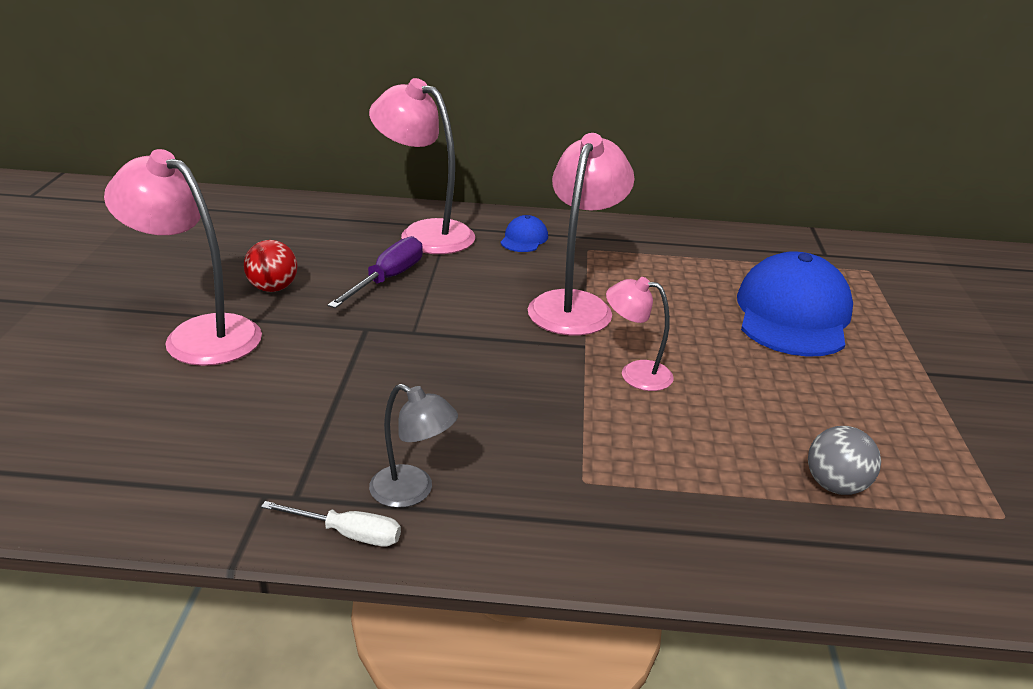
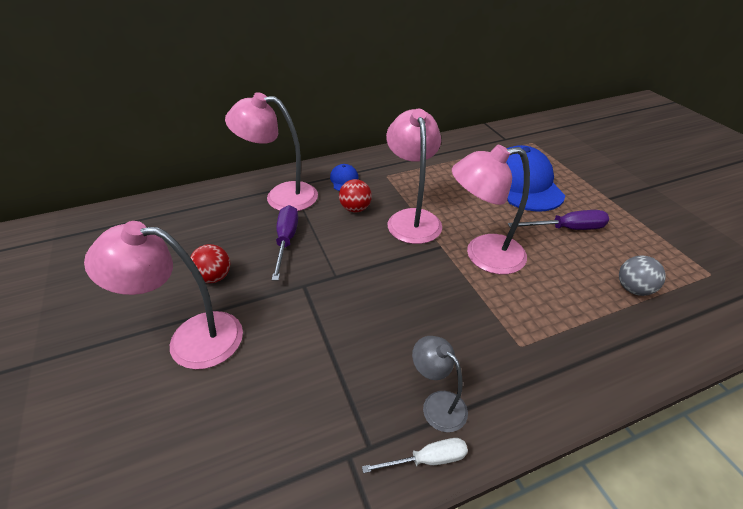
camera: 25 degrees left, 10 degrees up
grey lamp [369,384,458,508] -> grey lamp turned 135 degrees counterclockwise [412,336,468,432]
pink lamp [606,277,674,391] -> pink lamp [452,145,530,274], size x1.81
none -> red ball [339,179,372,212]
none -> purple screwdriver [508,210,609,230]

